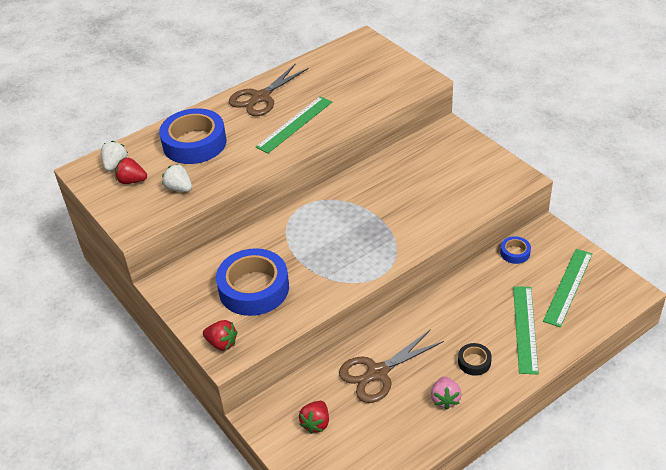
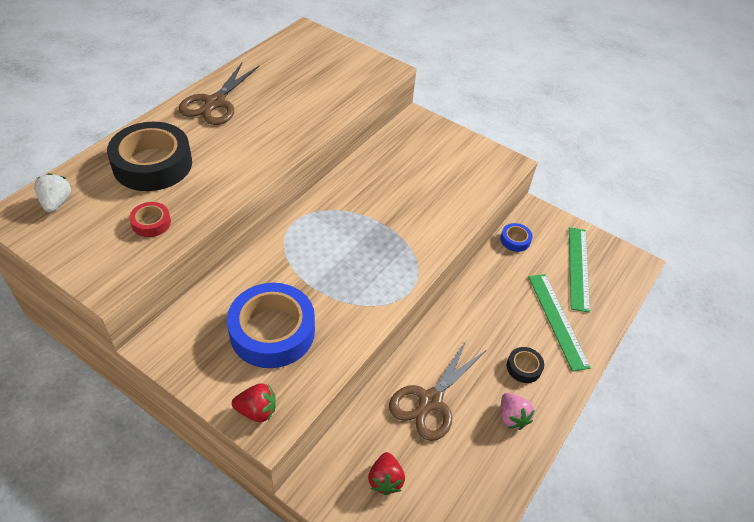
camera: 25 degrees left, 5 degrees up
red strawberry [115,158,147,184] -> none
blue tape [159,108,226,164] -> black tape [107,122,192,191]
white strawberry [162,164,192,192] -> red tape [129,202,171,237]
green ruler [256,96,332,153] -> none

